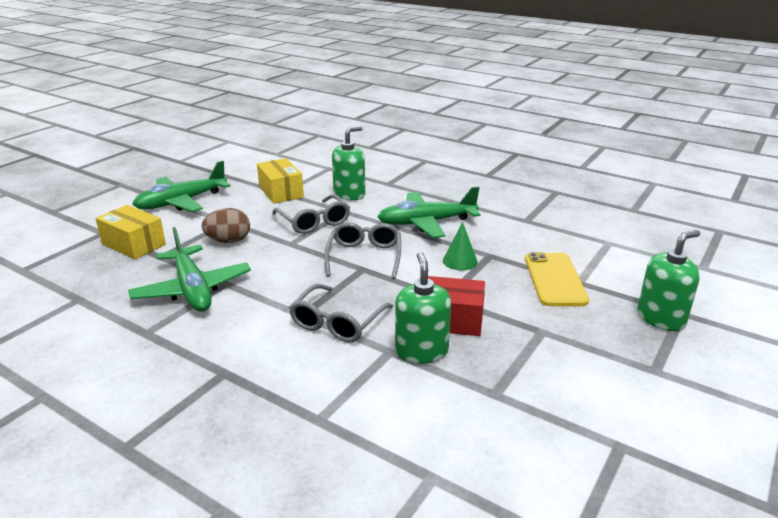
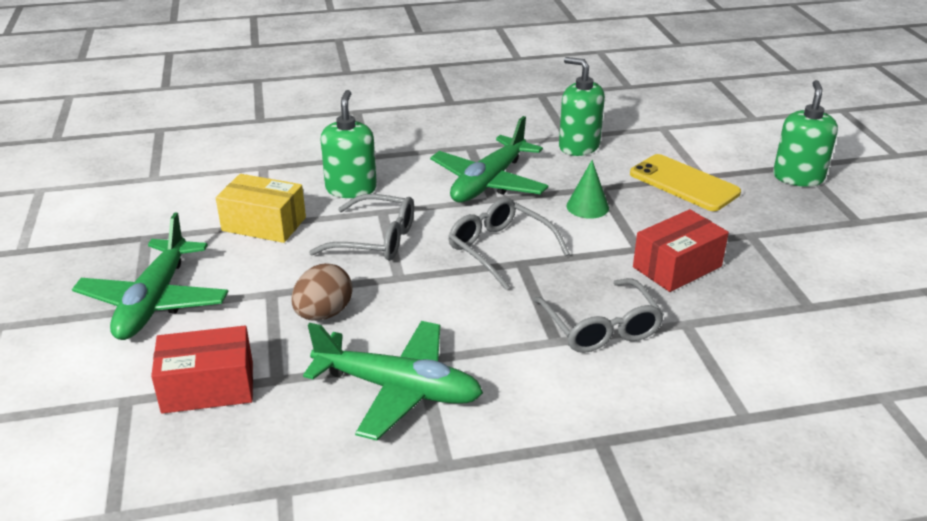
camera: 45 degrees left, 5 degrees up
yellow box [95,205,166,259] -> red box [151,326,253,414]
green soap dispenser [395,252,451,364] -> green soap dispenser moved to [559,57,605,156]

